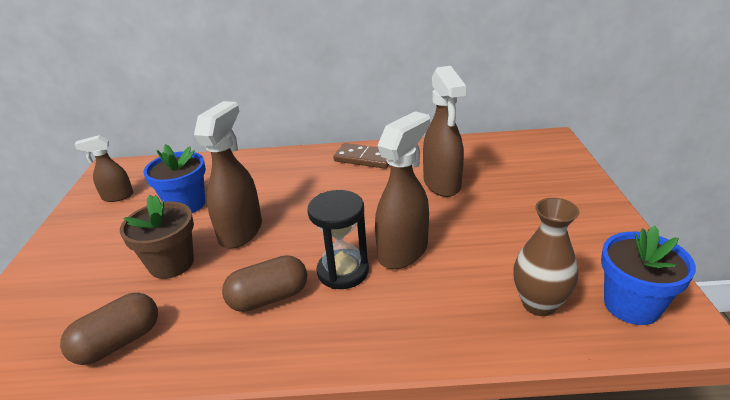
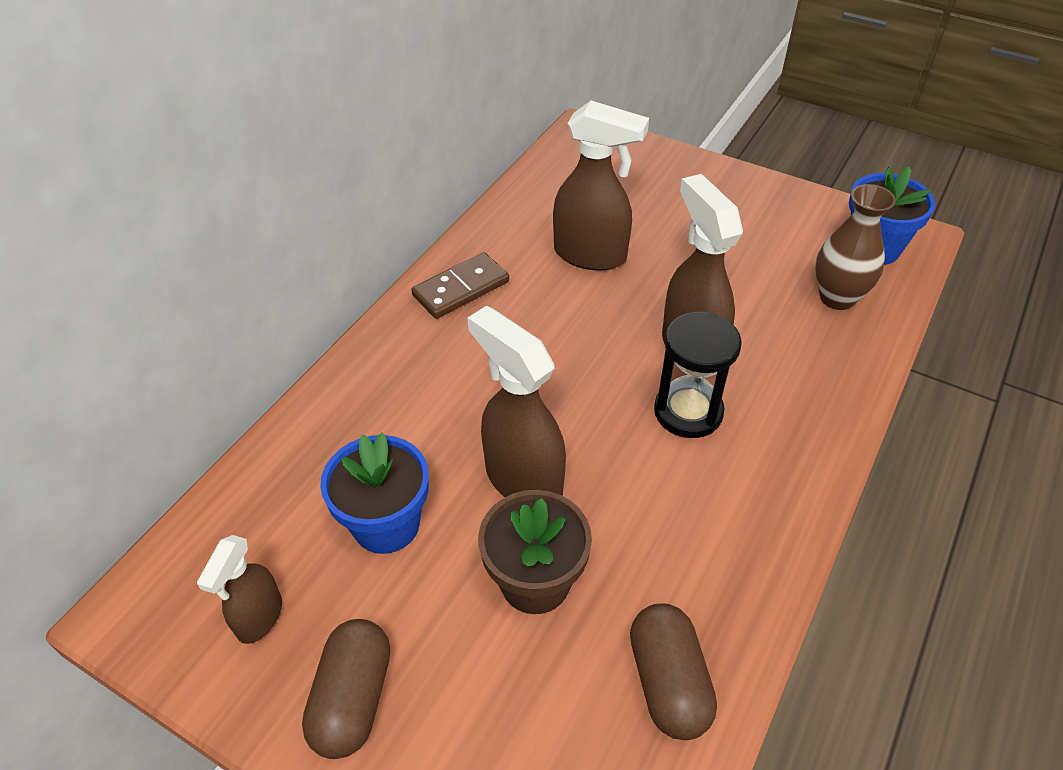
camera: 60 degrees left, 15 degrees up
brown capsule [222,255,307,312] -> brown capsule moved to [302,619,390,759]

